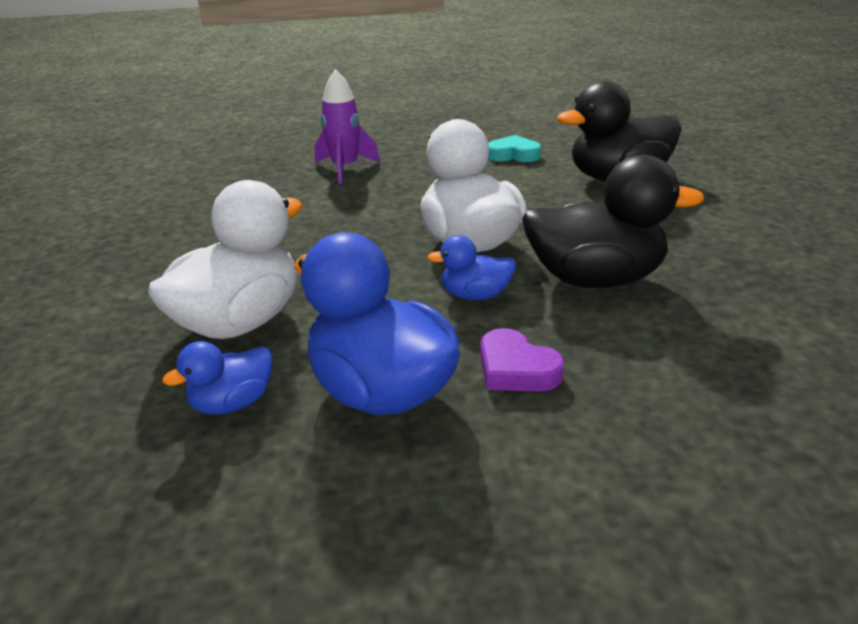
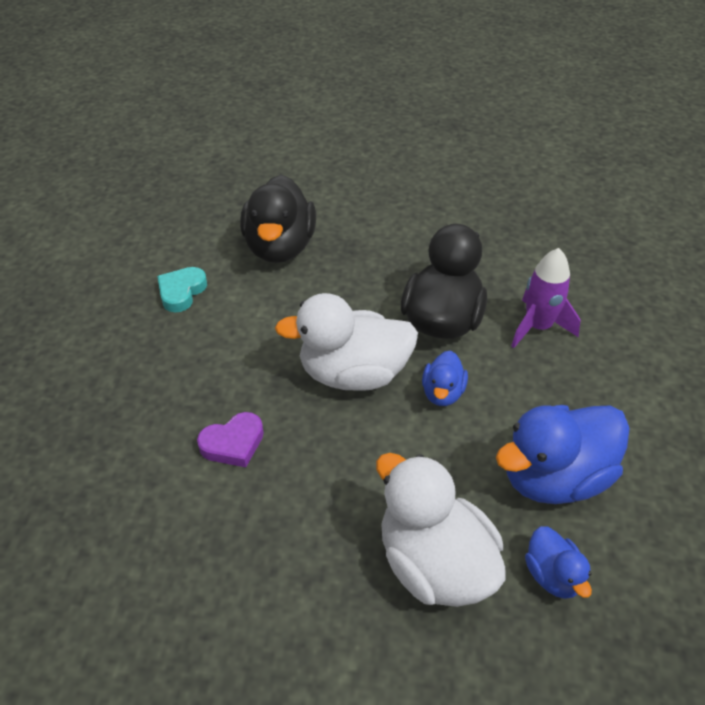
camera: 75 degrees left, 15 degrees up
purple rocket [315,69,380,184] -> purple rocket moved to [511,248,581,348]
purple heart [480,328,564,392] -> purple heart moved to [197,412,264,467]

